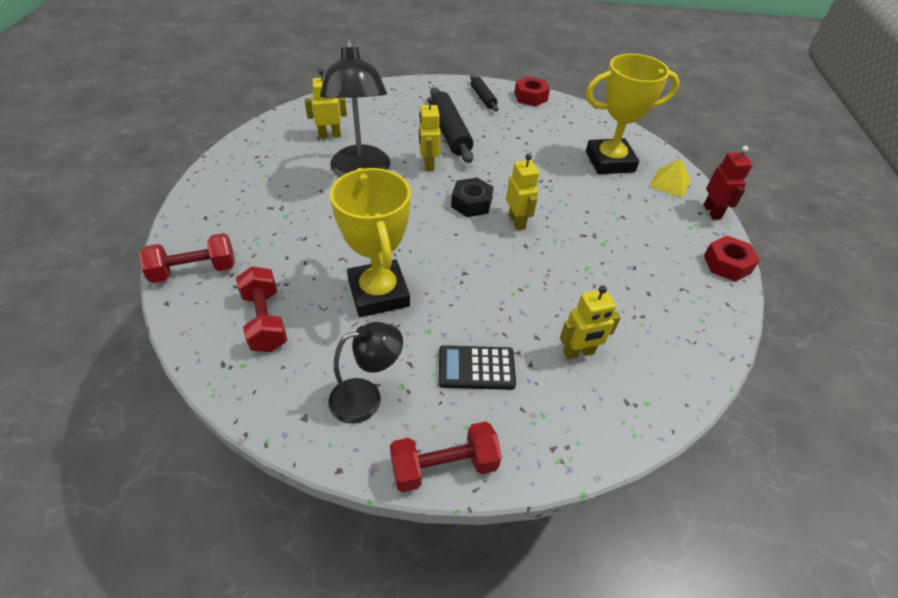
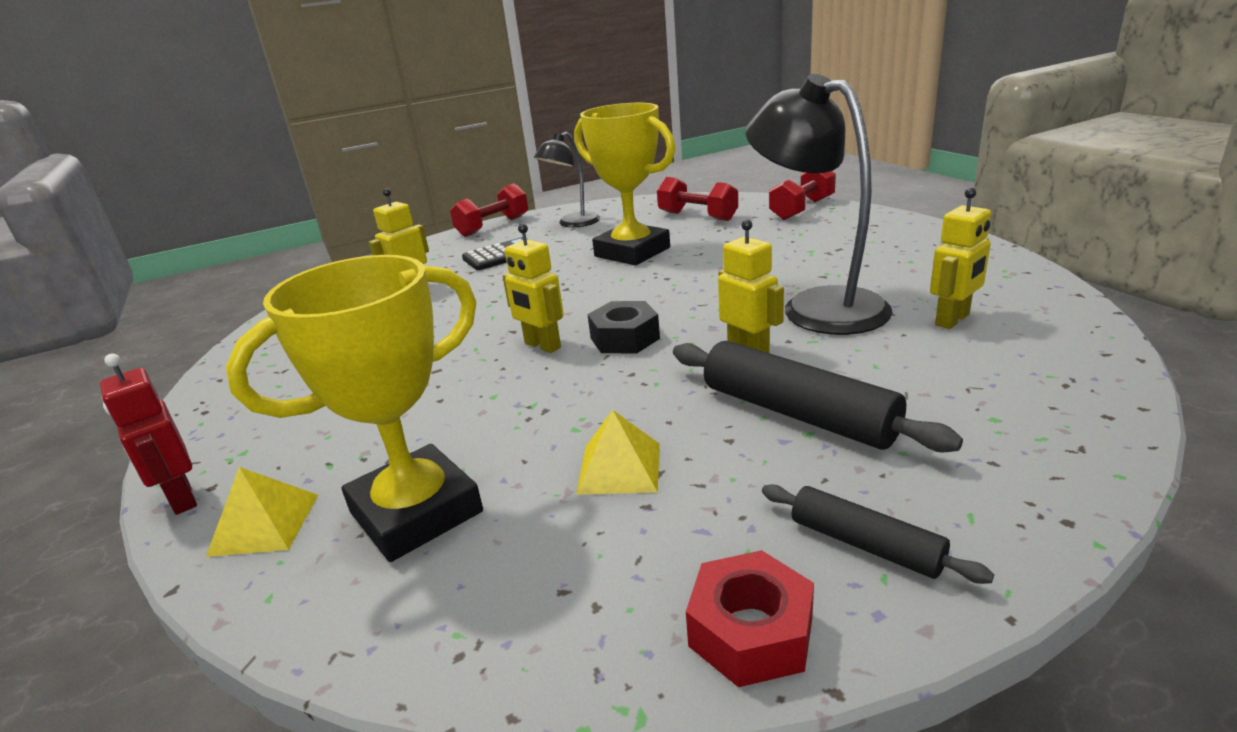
camera: 155 degrees right, 20 degrees down
red nut [704,236,760,282] -> none
none -> yellow pyramid [576,410,660,495]

